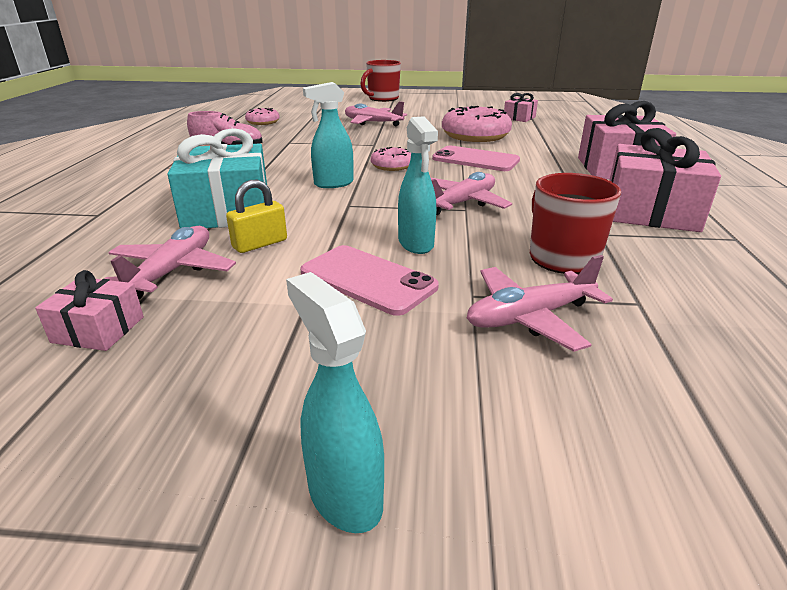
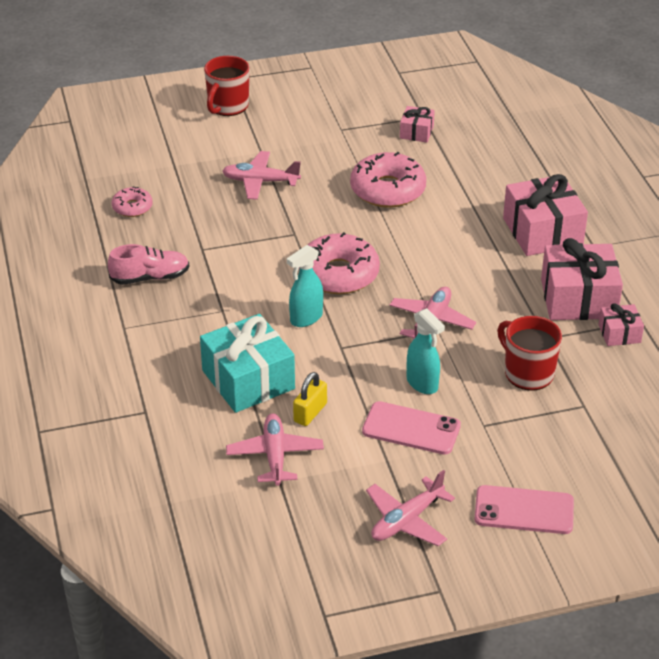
camera: 20 degrees left, 10 degrees up
pink gift [35,270,144,351] -> pink gift moved to [598,303,644,346]
turquoise spray bottle [286,272,384,533] -> none
pink donut [371,147,411,171] -> pink donut [299,232,380,294], size x1.89
pink phone [432,146,520,171] -> pink phone moved to [474,485,574,534]
pink plane [467,255,613,352] -> pink plane moved to [366,470,455,546]

